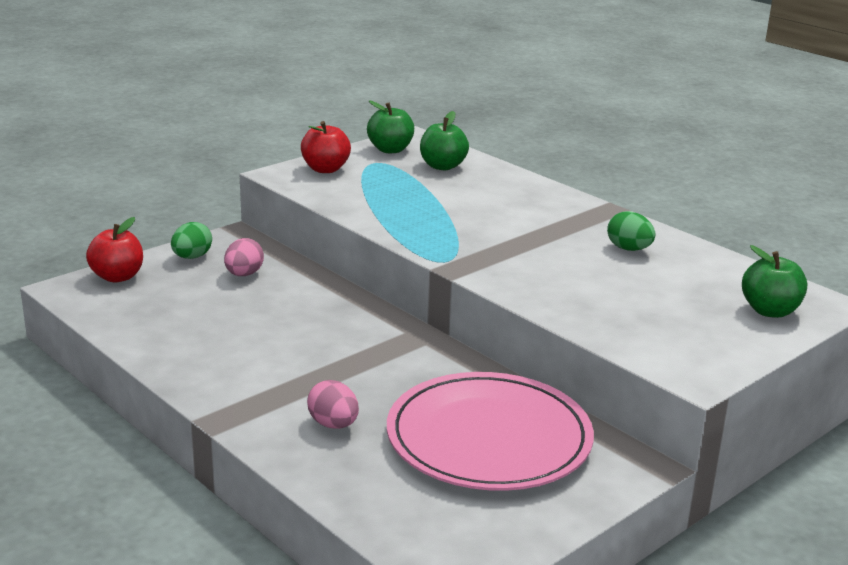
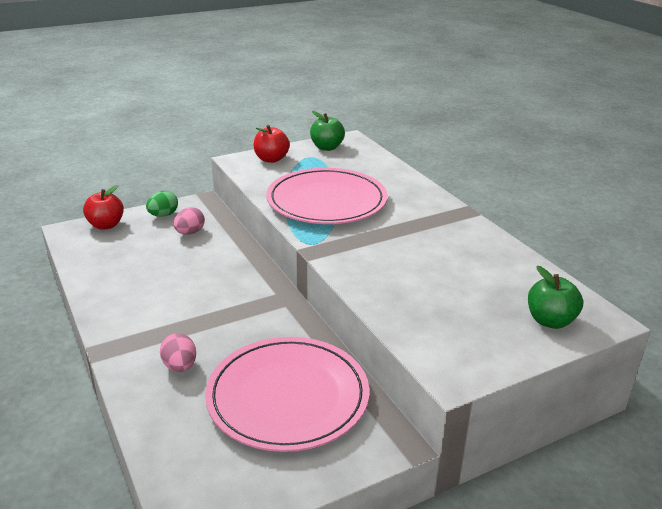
camera: 15 degrees right, 5 degrees up
green apple [420,111,469,170] -> none
green egg [607,211,655,251] -> none
none -> pink plate [266,168,388,224]

